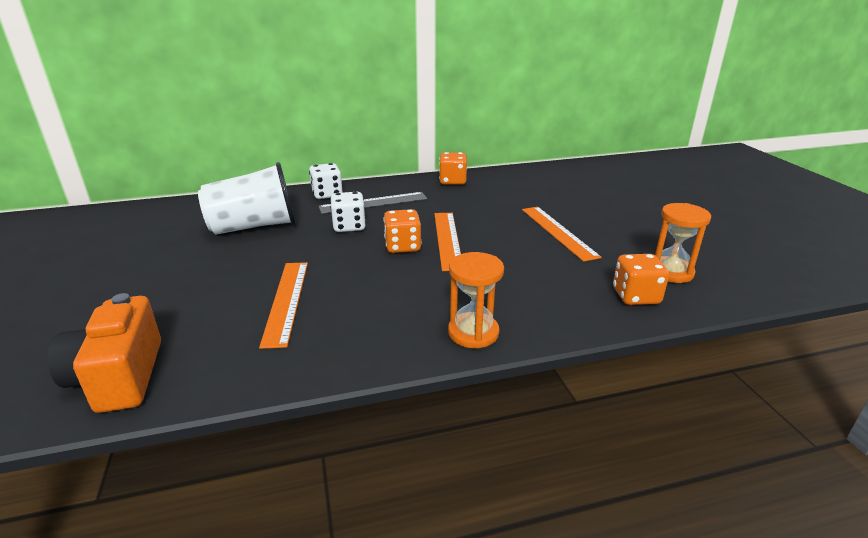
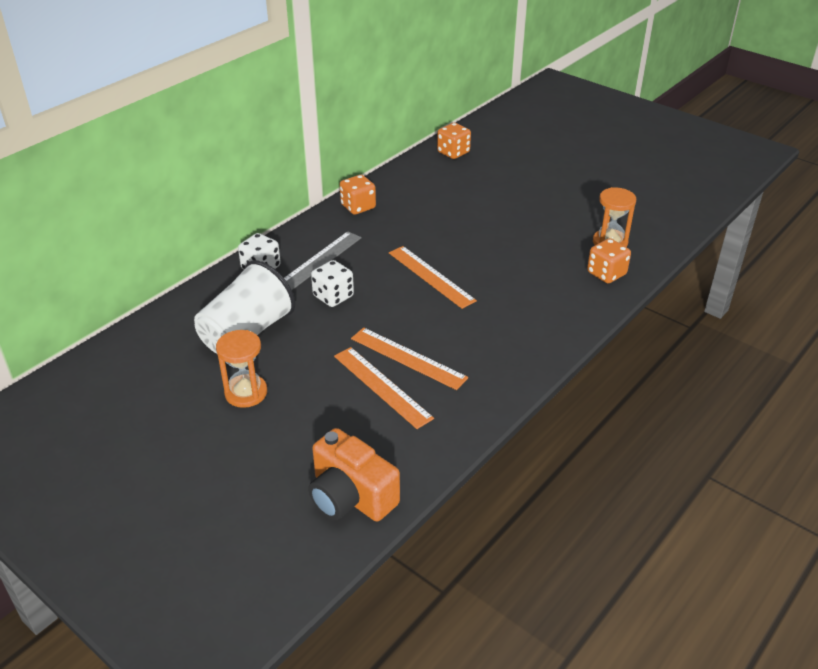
camera: 35 degrees left, 10 degrees up
orange dice [384,209,422,253] -> orange dice moved to [437,123,471,159]
orange hourglass [448,252,504,349] -> orange hourglass moved to [216,330,267,408]
orange ruler [522,207,602,262] -> orange ruler moved to [351,327,468,390]

